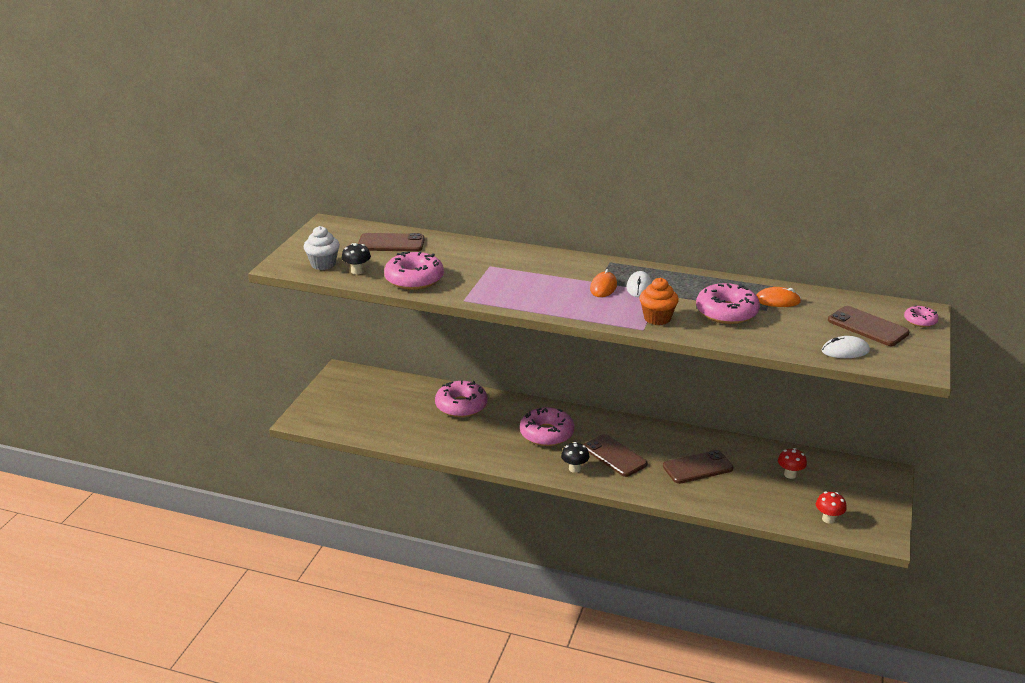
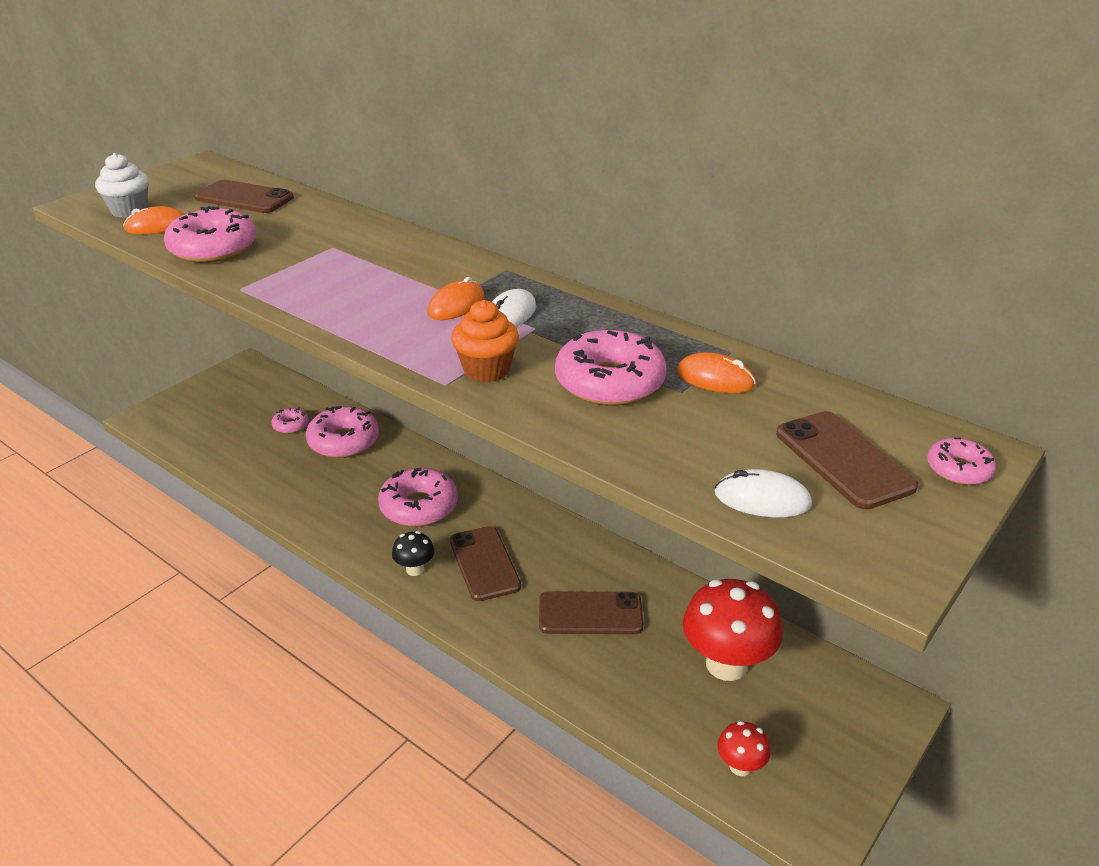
camera: 20 degrees right, 5 degrees up
black mushroom [342,243,371,275] -> orange mouse [123,206,185,234]
red mushroom [778,448,807,479] -> red mushroom [683,579,783,681], size x2.05
none -> pink donut [272,408,309,434]

